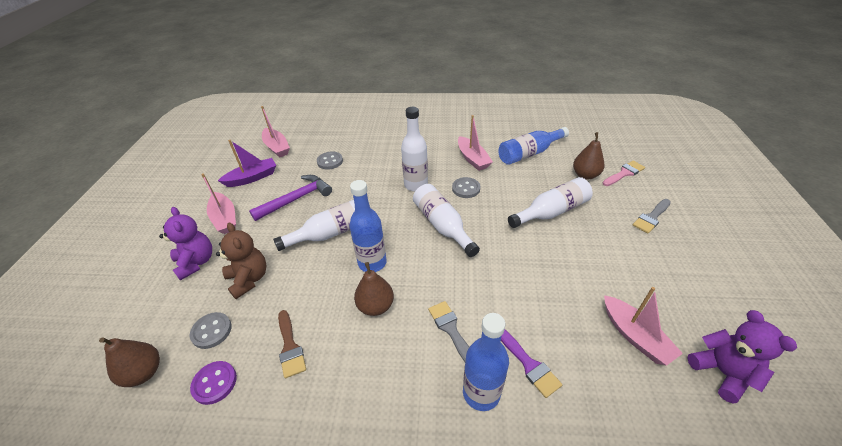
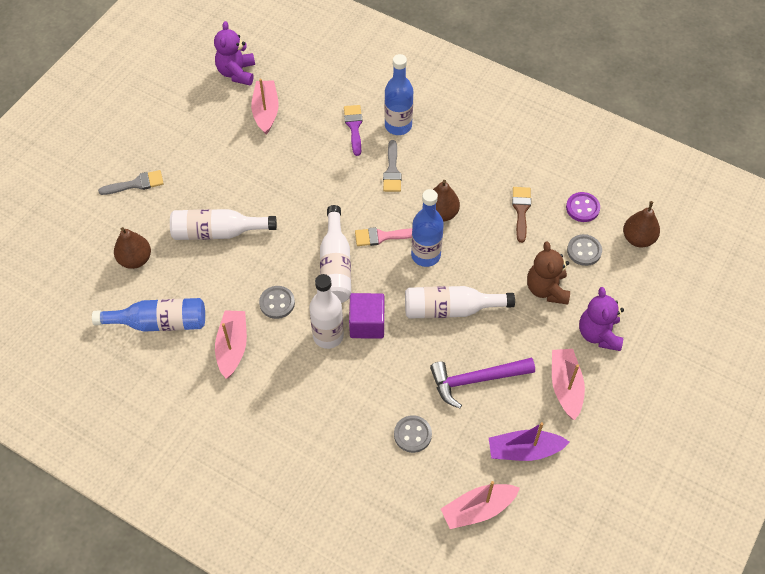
camera: 155 degrees left, 15 degrees up
pink boat [261,106,290,158] -> pink boat turned 105 degrees counterclockwise [441,481,520,529]
pink brush [603,161,645,186] -> pink brush moved to [355,227,412,246]
none -> purple cube [349,293,384,339]

